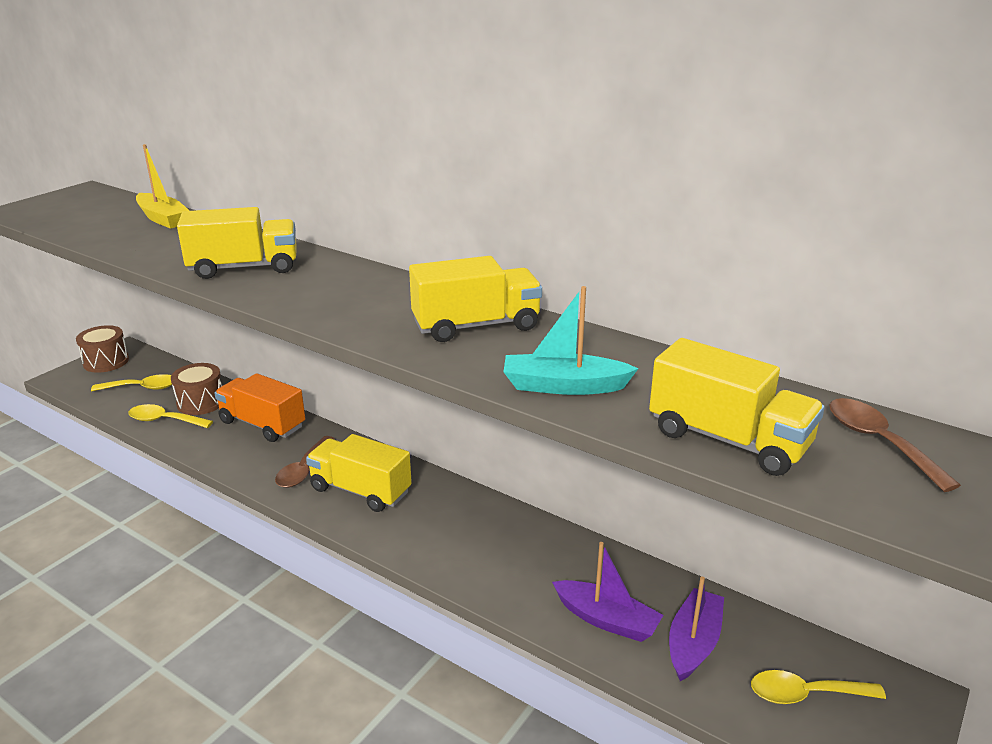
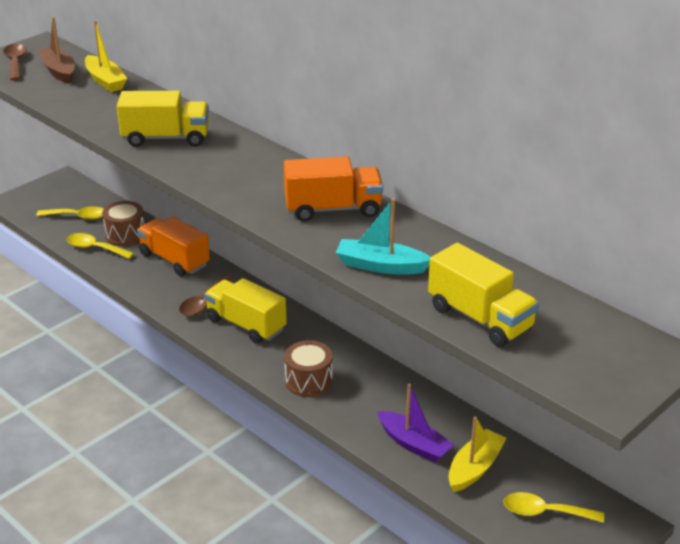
camera: 10 degrees right, 5 degrees up
brown drum [76,325,129,373] -> brown drum moved to [284,340,333,397]
yellow truck [409,256,542,342] -> orange truck [284,156,383,221]
purple boat [669,576,724,681] -> yellow boat [448,416,507,492]
brown spoon [829,398,961,492] -> brown spoon moved to [3,44,27,81]
none -> brown boat [38,17,75,84]

